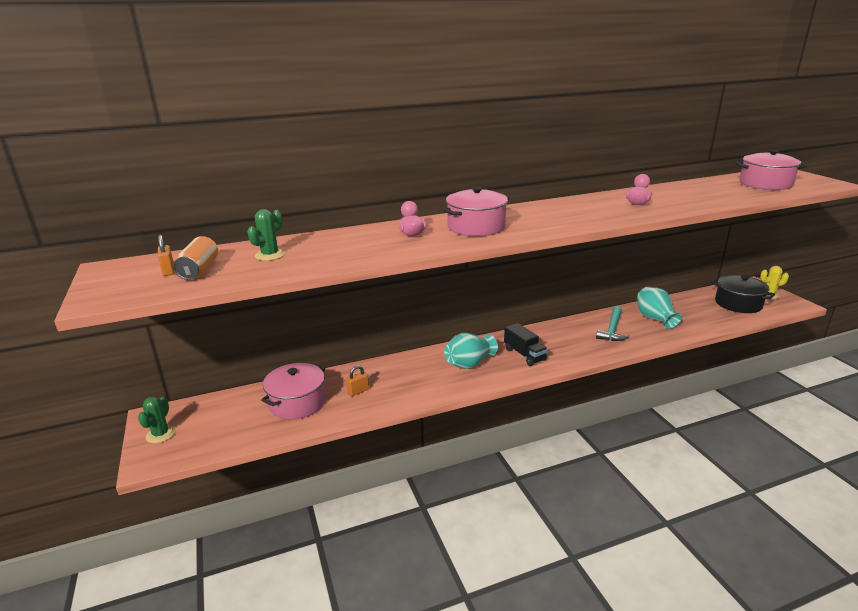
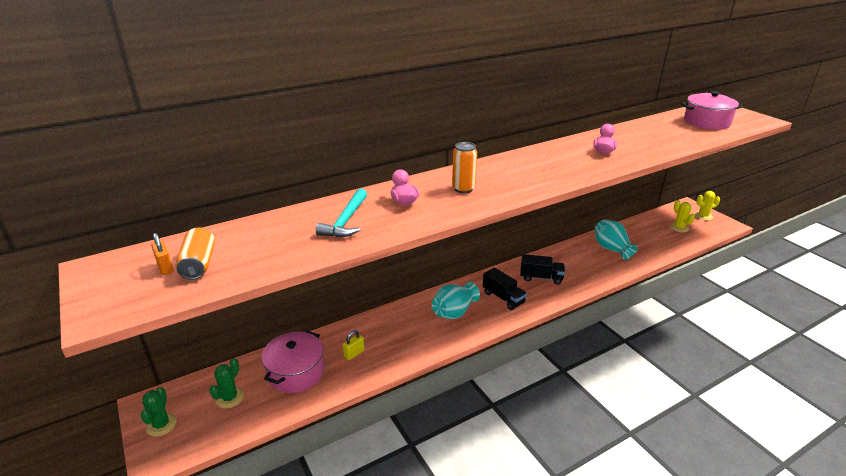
camera: 10 degrees left, 5 degrees up
green cactus [247,209,285,261] -> green cactus moved to [209,358,244,408]
orange padlock [346,365,369,397] -> yellow padlock [343,330,364,360]
pink pot [443,186,509,236] -> orange can [452,142,477,193]
turquoise hammer [596,306,629,341] -> turquoise hammer moved to [316,189,367,237]
black pot [711,275,775,313] -> yellow cactus [670,200,695,232]
none -> black truck [520,254,565,284]

